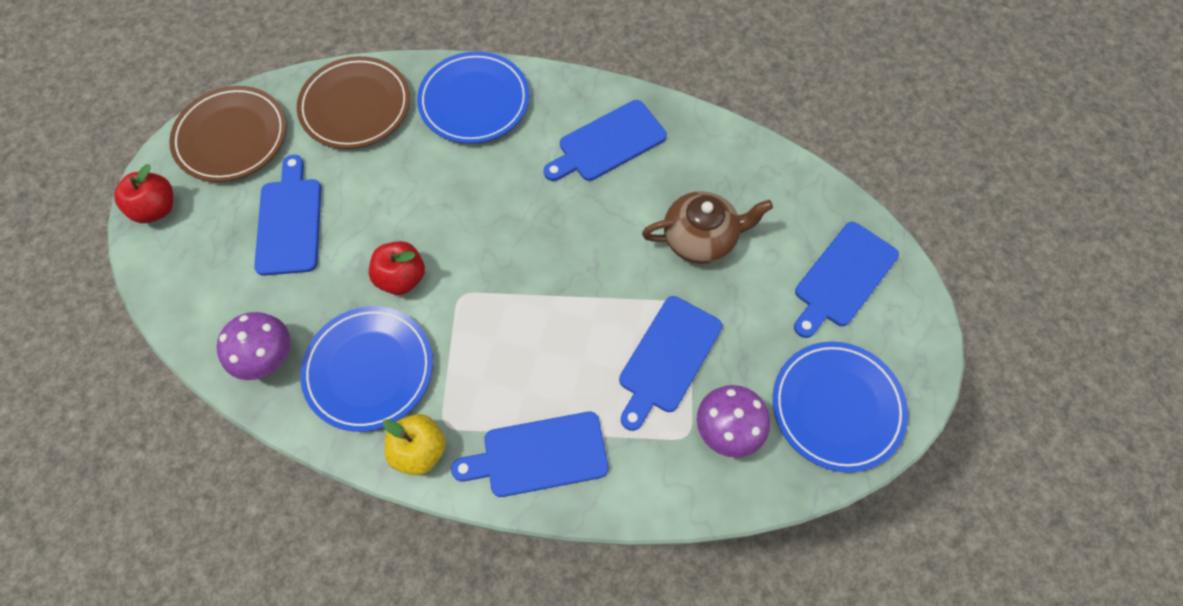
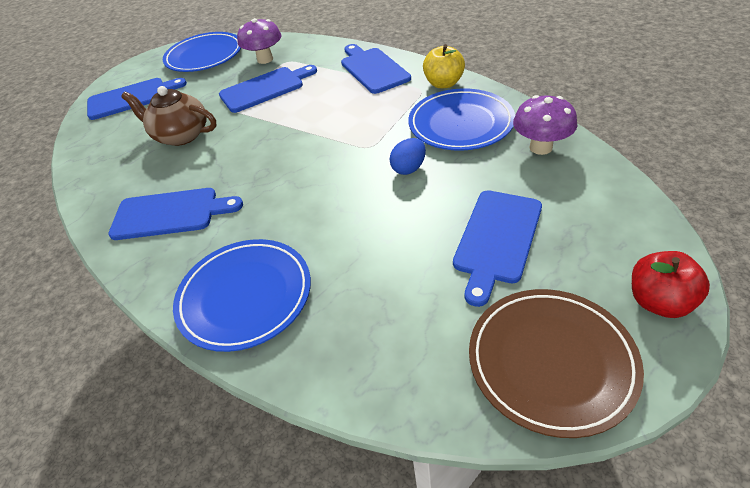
camera: 145 degrees left, 20 degrees down
brown plate [297,56,410,149] -> none
red apple [369,241,425,295] -> blue egg [389,138,426,175]
blue cutting board [451,412,608,497] -> blue cutting board turned 135 degrees counterclockwise [341,44,411,94]

